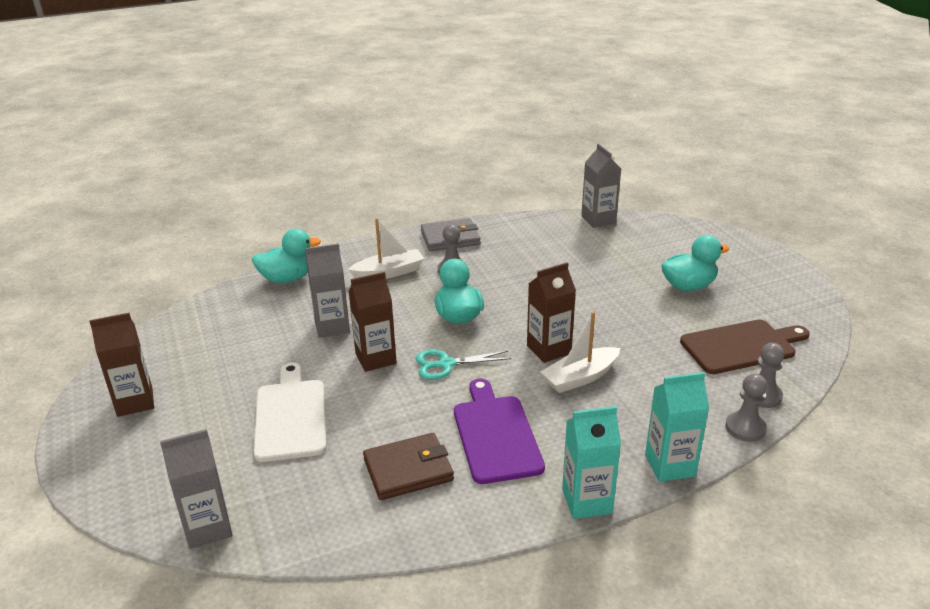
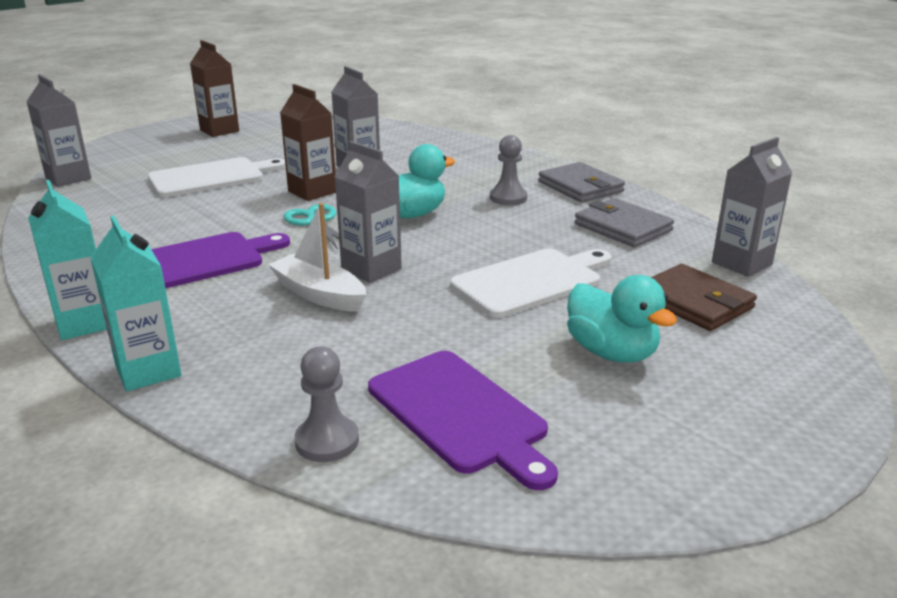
camera: 70 degrees right, 5 degrees down
turquoise duck [252,229,321,283] -> none
white boat [348,218,424,279] -> none
brown wallet [363,433,454,500] -> brown wallet moved to [651,264,757,331]
brown carton [527,262,576,363] -> grey carton [335,141,402,283]
brown cutting board [680,319,810,374] -> purple cutting board [368,351,558,490]
grey pawn [725,374,767,442] -> none
none -> white cutting board [450,249,612,318]
none -> grey wallet [575,198,674,247]

